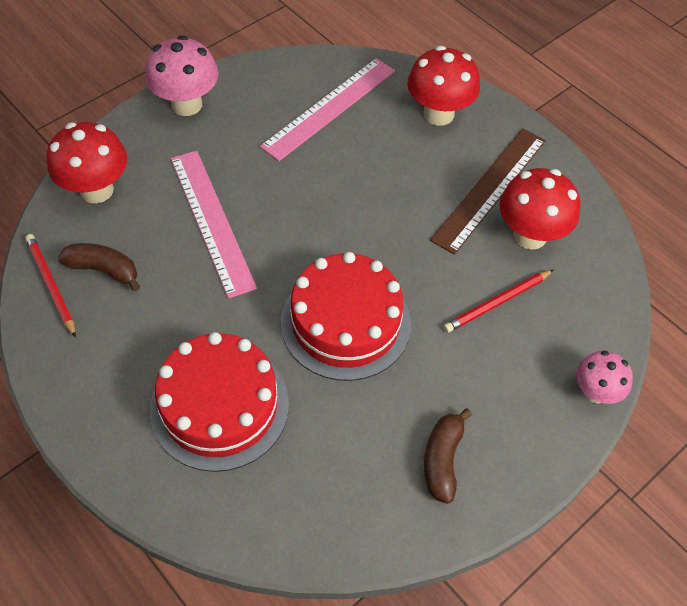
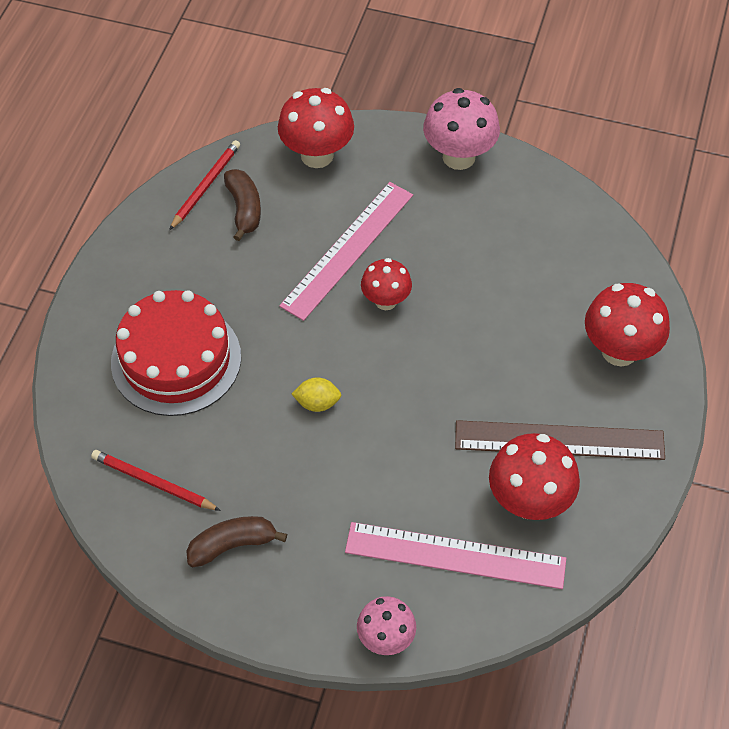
camera: 60 degrees right, 0 degrees up
pink ruler [260,58,395,161] -> pink ruler moved to [345,522,566,589]
red cake [281,252,411,381] -> yellow lemon [292,377,341,412]
red pencil [443,270,554,333] -> red pencil moved to [91,450,221,511]
none -> red mushroom [361,258,412,310]

